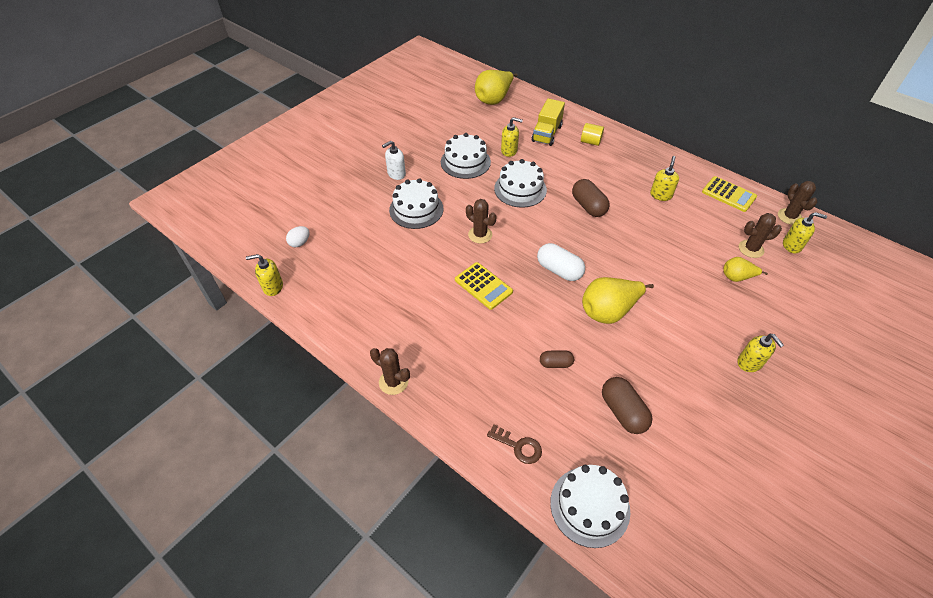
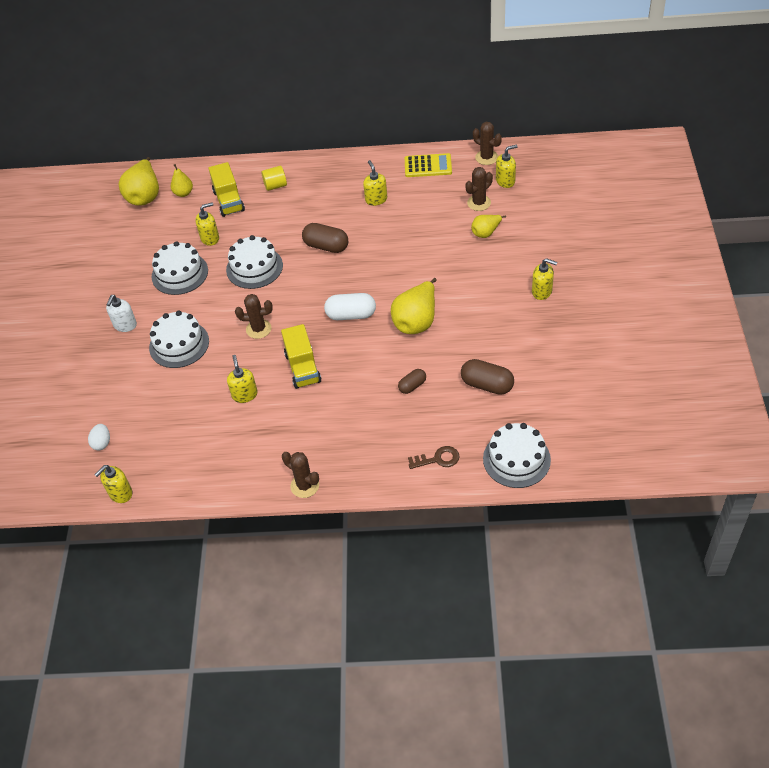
camera: 35 degrees left, 0 degrees up
brown cactus [370,348,410,395] -> brown cactus turned 45 degrees clockwise [282,452,319,498]
yellow calculator [455,262,513,310] -> yellow truck [281,324,321,389]
none -> yellow pear [171,164,193,197]
none -> yellow soap dispenser [227,355,258,403]

